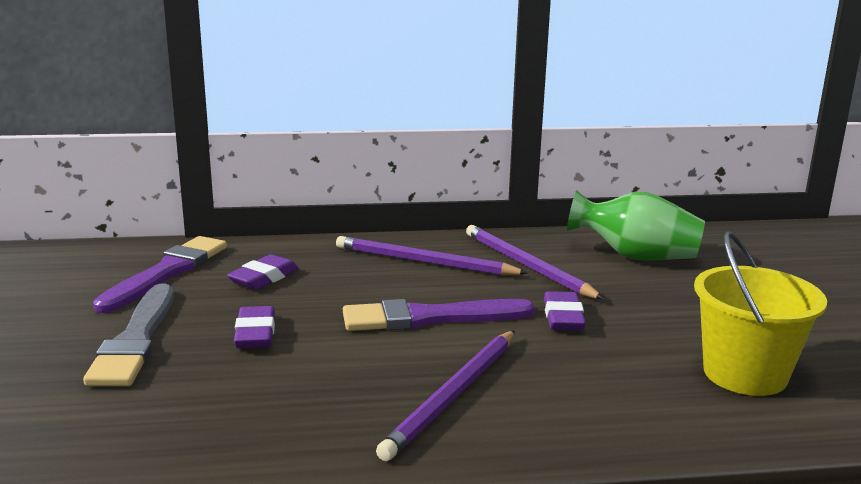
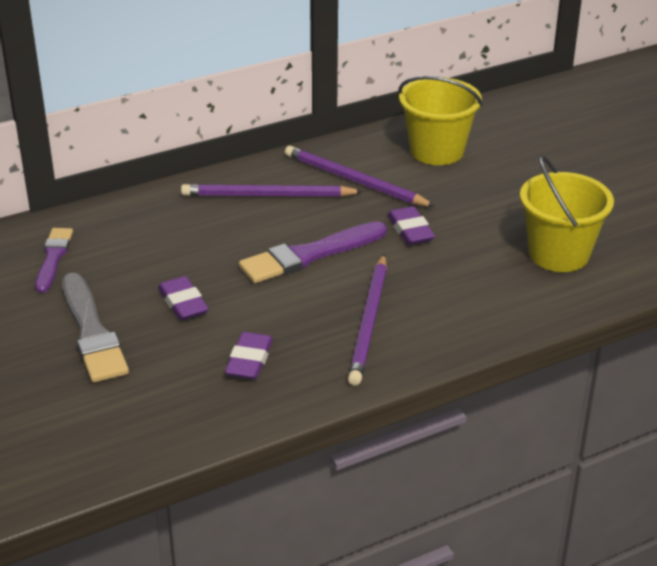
camera: 20 degrees left, 15 degrees up
purple brush [93,236,227,313] -> purple brush [35,228,73,293], size x0.64
purple eraser [227,254,299,290] -> purple eraser moved to [225,332,273,380]
green vase [567,190,705,261] -> yellow bucket [398,76,483,165]

